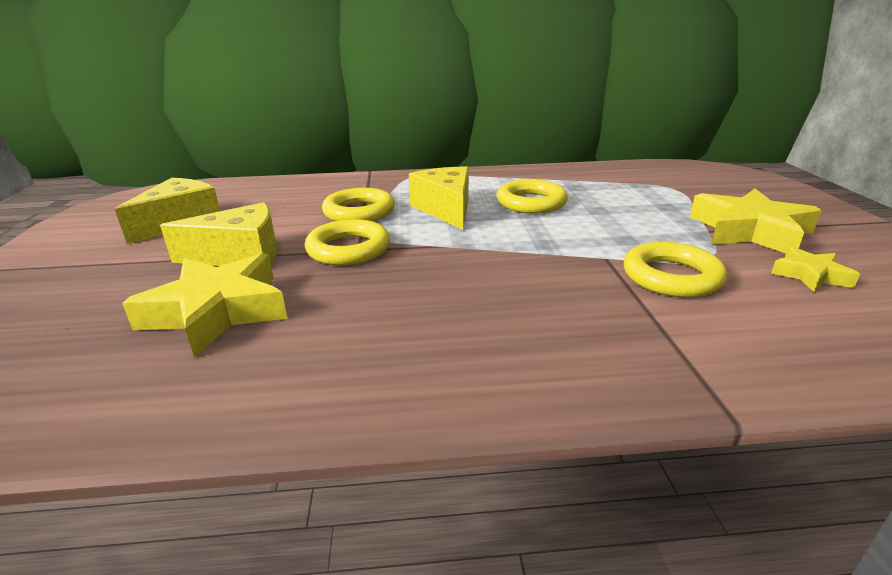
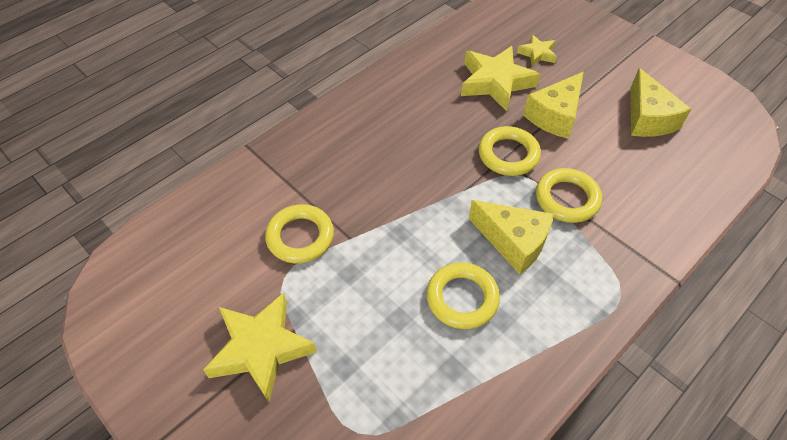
camera: 140 degrees right, 25 degrees up
yellow star [771,246,860,292] -> yellow star moved to [517,35,557,66]

